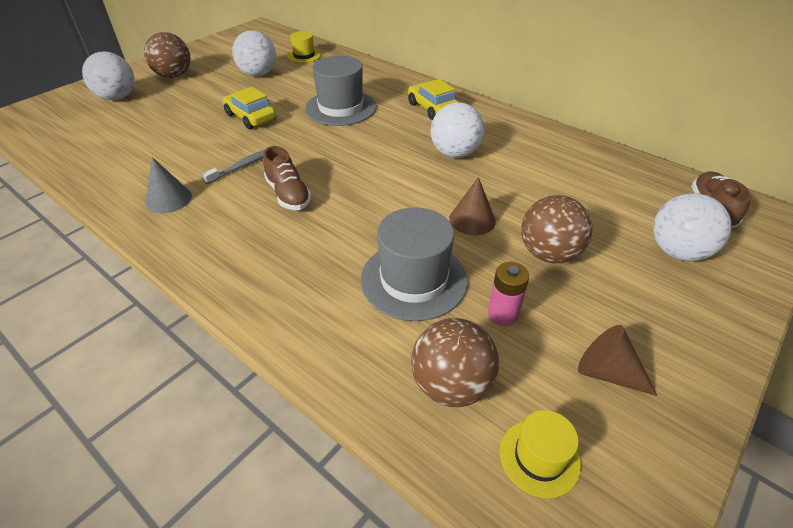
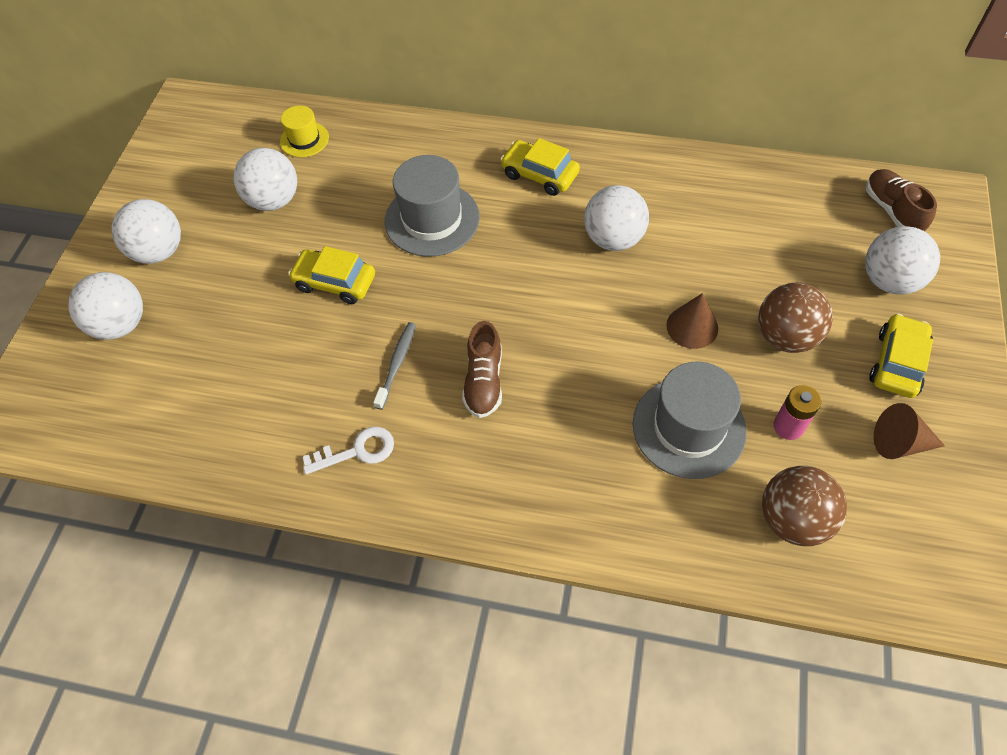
camera: 25 degrees left, 15 degrees up
brown ball [144,32,191,78] -> white ball [112,199,181,264]
grey cone [146,157,192,213] -> white key [303,427,394,474]
brown shoe [263,146,312,210] -> brown shoe turned 60 degrees clockwise [462,321,502,418]
yellow hat [500,410,581,498] -> none
none -> yellow car [869,314,933,398]

